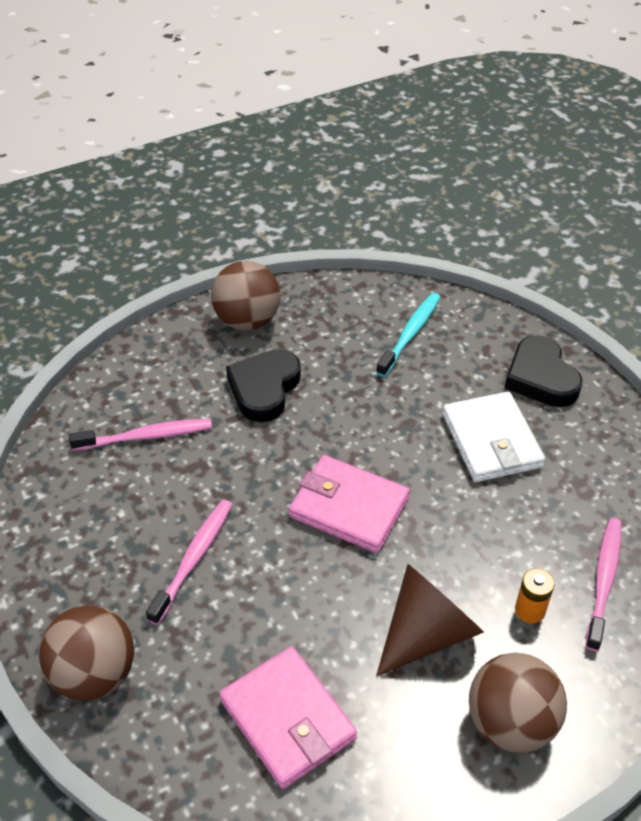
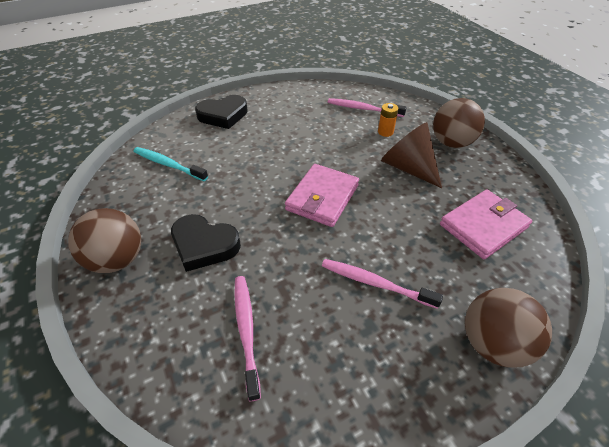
camera: 90 degrees left, 0 degrees up
white wallet [442,391,545,482] -> none

